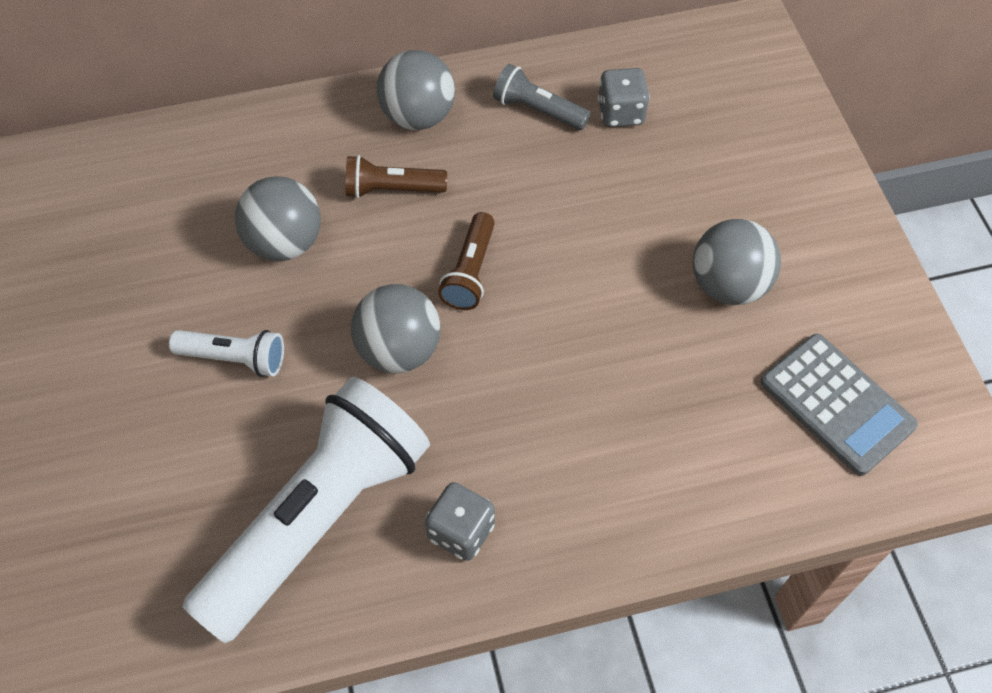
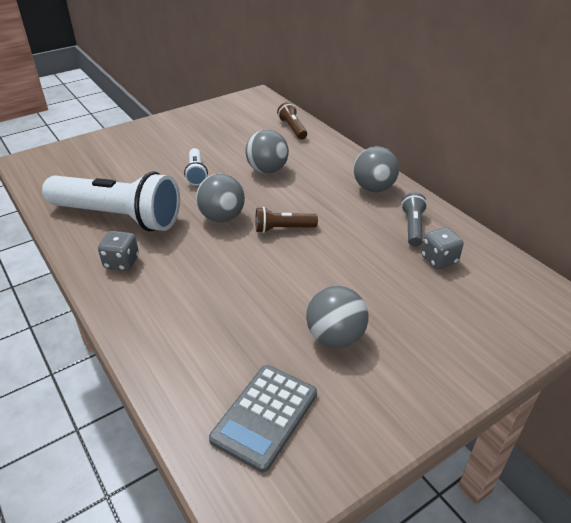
camera: 70 degrees right, 20 degrees down
brown flashlight [346,155,447,198] -> brown flashlight moved to [277,102,307,140]

